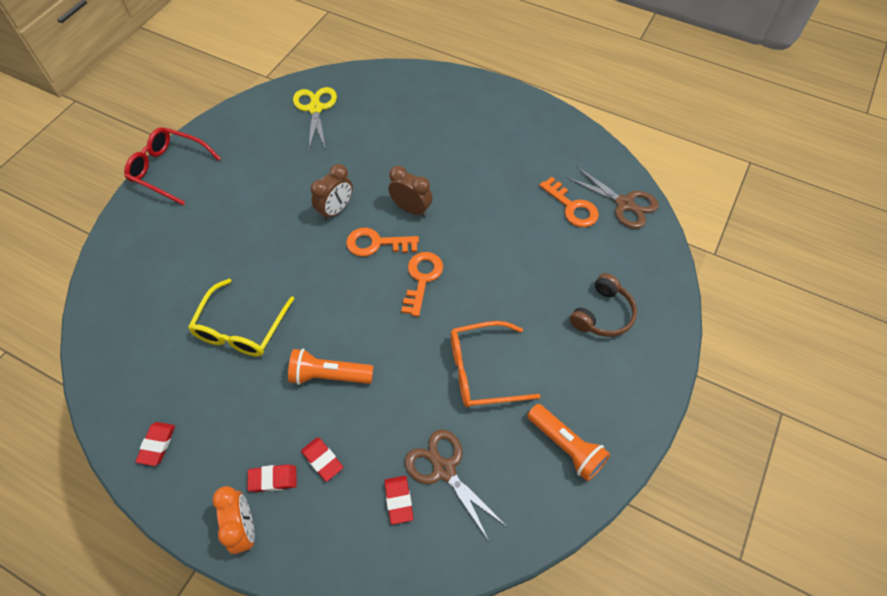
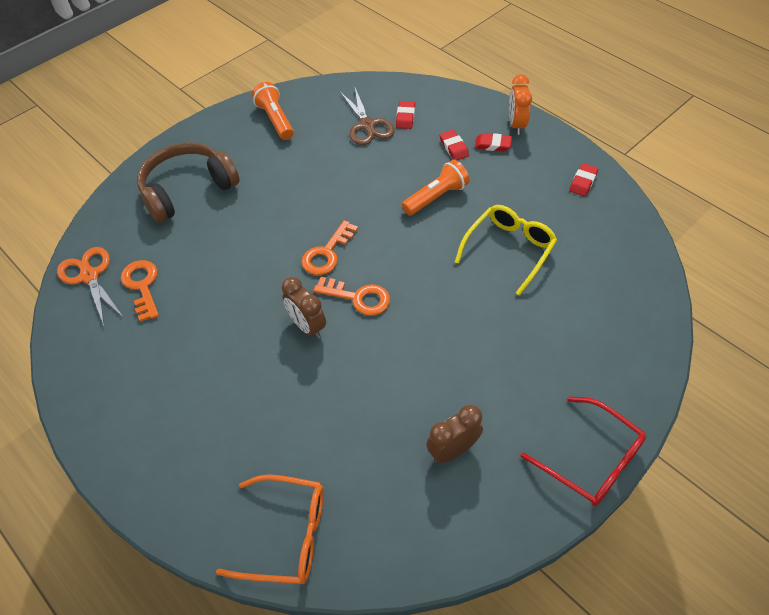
camera: 160 degrees left, 5 degrees down
orange flashlight [288,349,374,385] -> orange flashlight turned 60 degrees counterclockwise [402,160,470,216]
yellow scissors [293,87,337,151] -> none
brown clock [310,164,353,221] -> brown clock moved to [426,405,483,463]
orange glasses [451,321,541,407] -> orange glasses moved to [216,474,324,584]
brown scissors [567,166,659,229] -> orange scissors [57,247,124,326]
brown headphones [570,273,637,337] -> brown headphones [137,142,240,223], size x1.62

